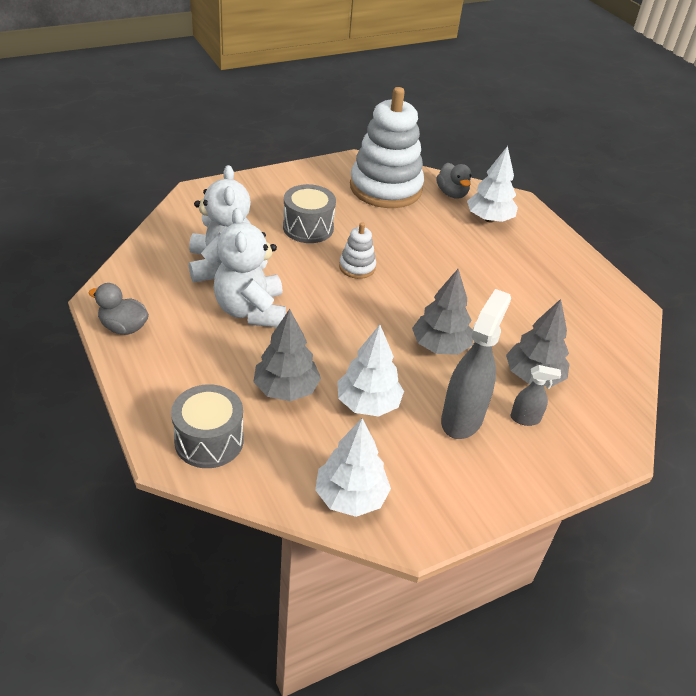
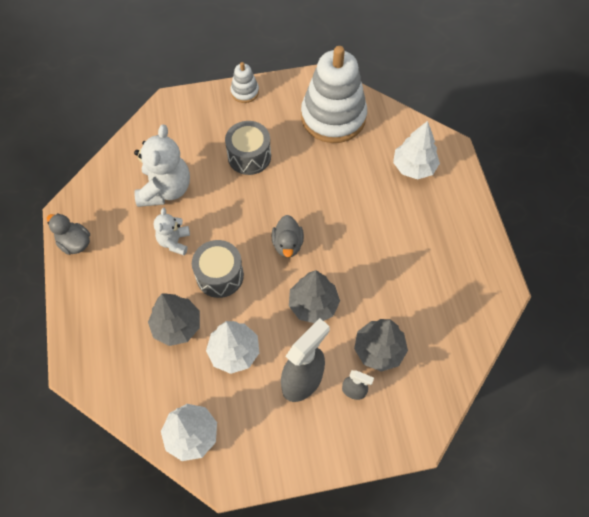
camera: 20 degrees right, 20 degrees up
grey drum [171,384,244,468] -> grey drum moved to [192,240,244,298]
white teddy bear [213,208,286,327] -> white teddy bear [154,208,190,255], size x0.56
white stacking toy [339,222,376,279] -> white stacking toy moved to [230,62,259,103]
grey duck [436,163,471,199] -> grey duck moved to [272,215,304,258]

